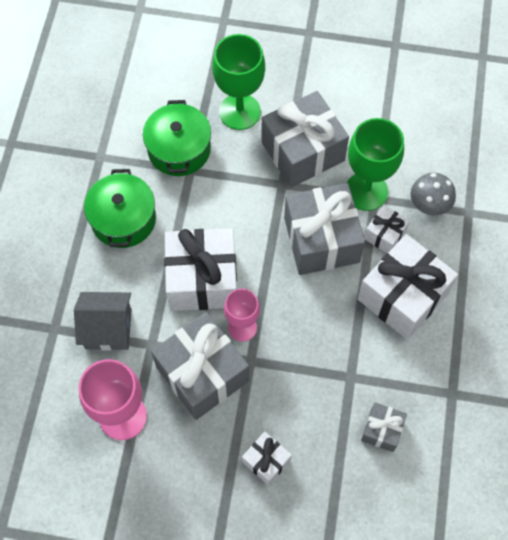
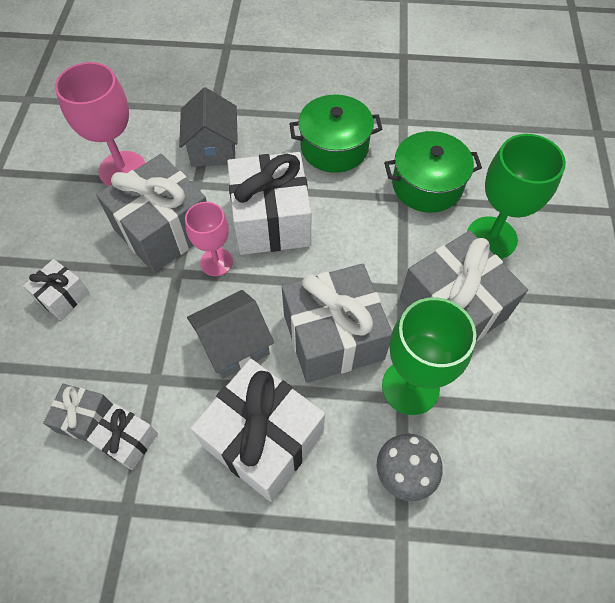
camera: 85 degrees right, 5 degrees down
white gift [364,205,410,253] -> white gift moved to [87,403,158,470]
none -> grey house [187,290,274,379]

